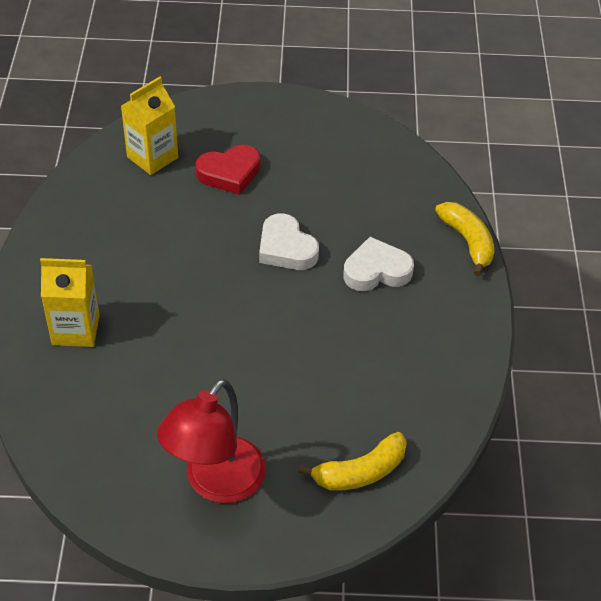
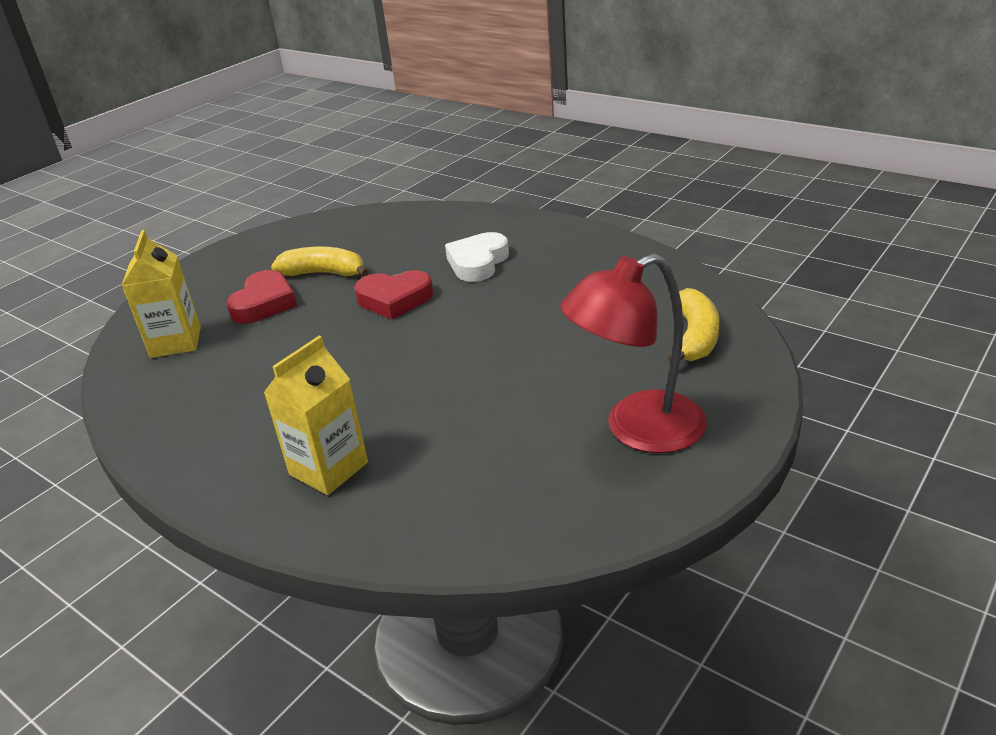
camera: 50 degrees left, 15 degrees down
red lamp [157,379,266,503] -> red lamp turned 90 degrees clockwise [560,253,707,453]
white heart [259,213,319,270] -> red heart [354,270,433,319]
yellow banana [435,202,495,276] -> yellow banana moved to [271,246,369,277]

